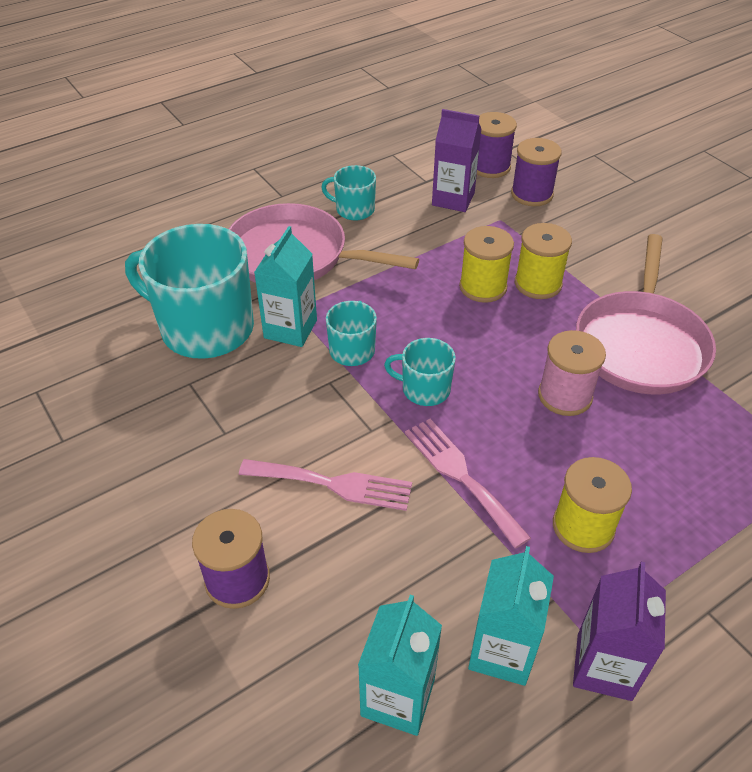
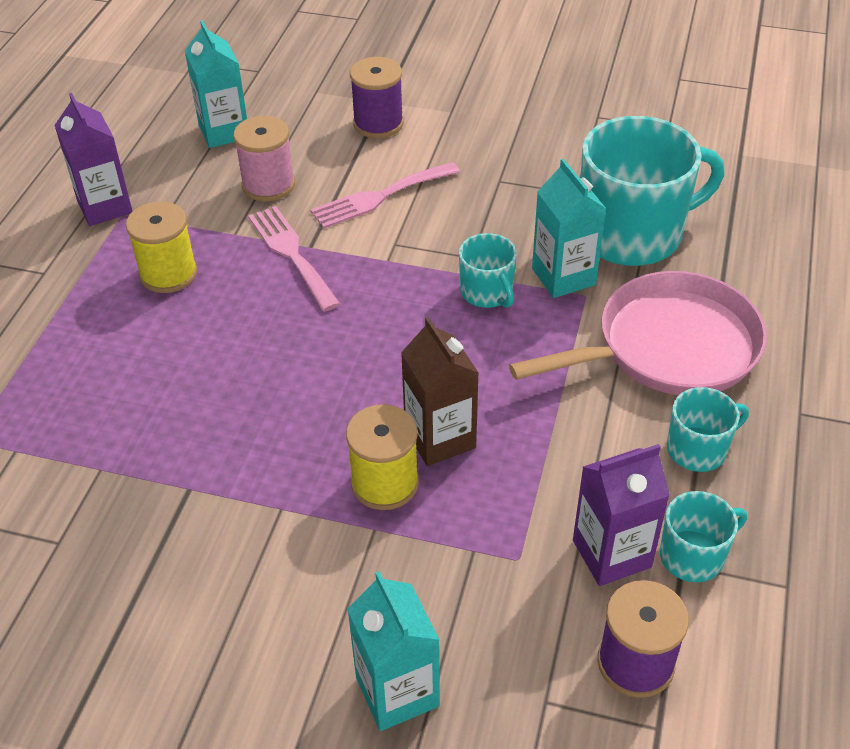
camera: 140 degrees right, 0 degrees up
turquoise mug [384,338,456,406] -> turquoise mug moved to [660,491,747,582]
pink fork [405,419,531,548] -> pink fork turned 135 degrees counterclockwise [248,206,340,312]
yellow spool [459,226,514,303] -> brown carton [401,317,479,466]
turquoise carton [468,546,554,686] -> turquoise carton moved to [347,571,440,731]
purple spool [511,138,562,206] -> none
pink spool [538,330,606,416] -> pink spool moved to [233,116,295,202]
pink pan [576,234,716,394] -> none

